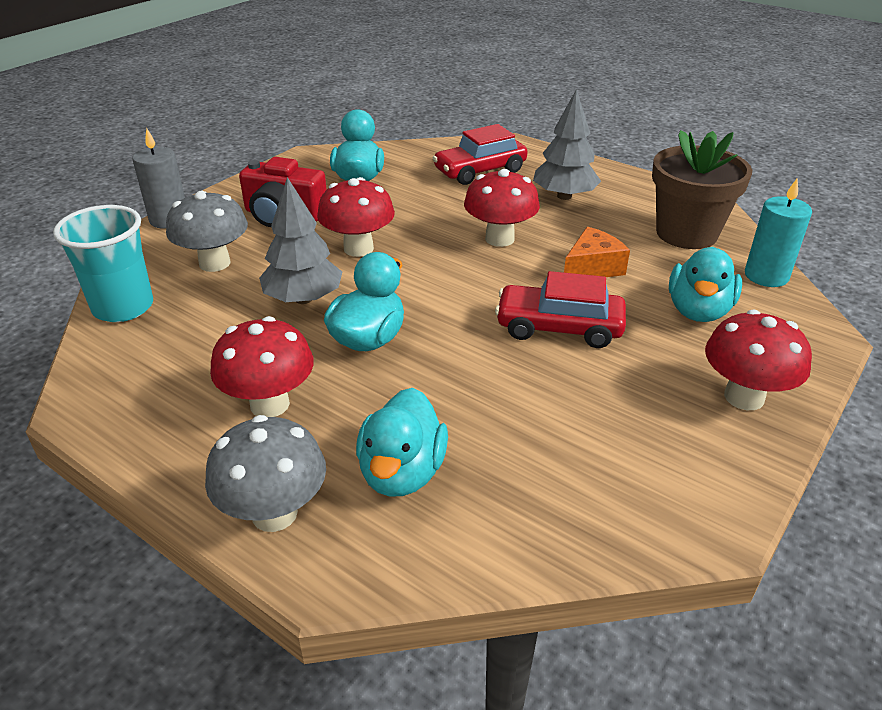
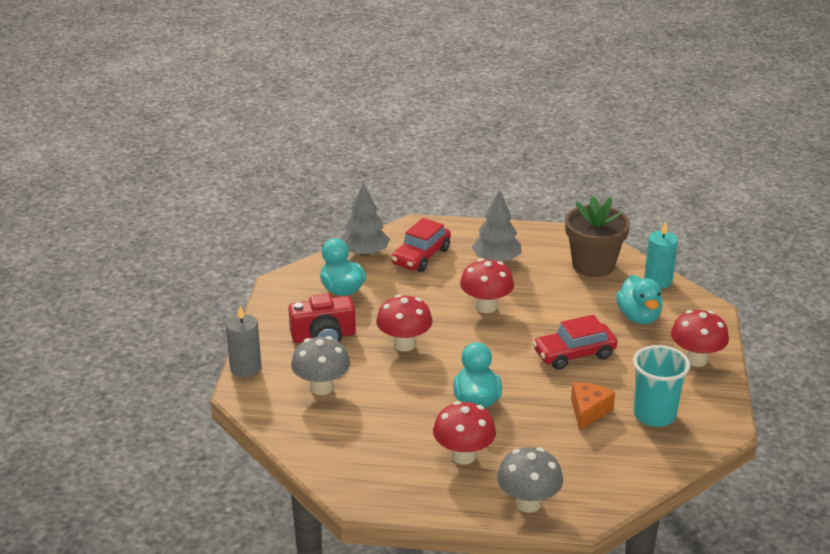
camera: 30 degrees left, 5 degrees down
turquoise cup [53,205,153,322] -> turquoise cup moved to [633,345,690,427]
grey tree [259,177,342,304] -> grey tree moved to [340,183,390,256]
turquoise duck [356,388,448,497] -> none
orange cheese [564,227,630,277] -> orange cheese moved to [571,382,615,431]

